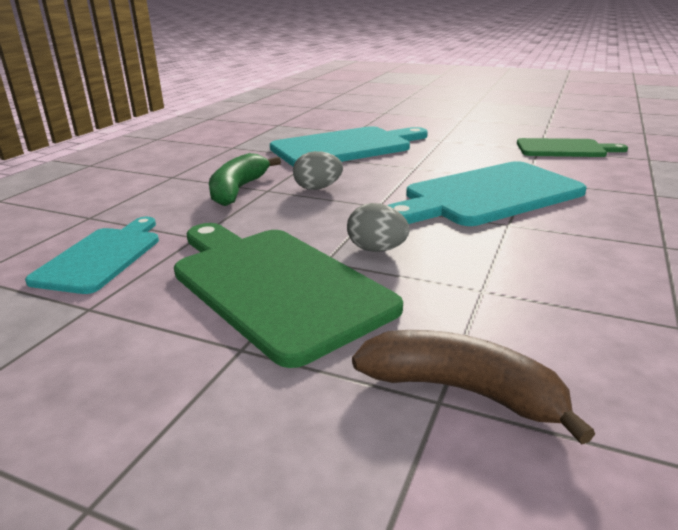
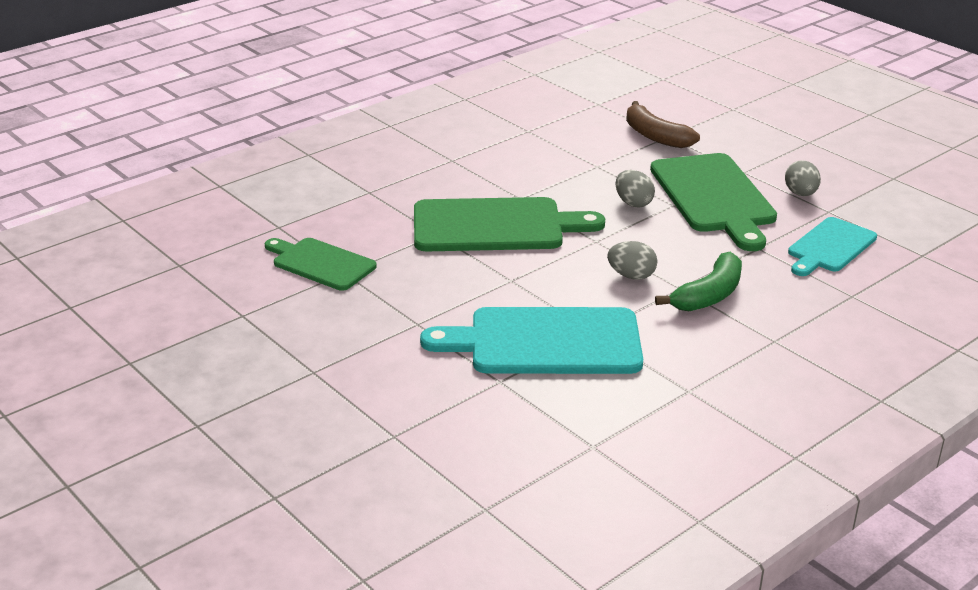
camera: 155 degrees left, 5 degrees up
turquoise cutting board [387,161,587,226] -> green cutting board [414,197,605,251]
none -> grey egg [785,160,821,196]

